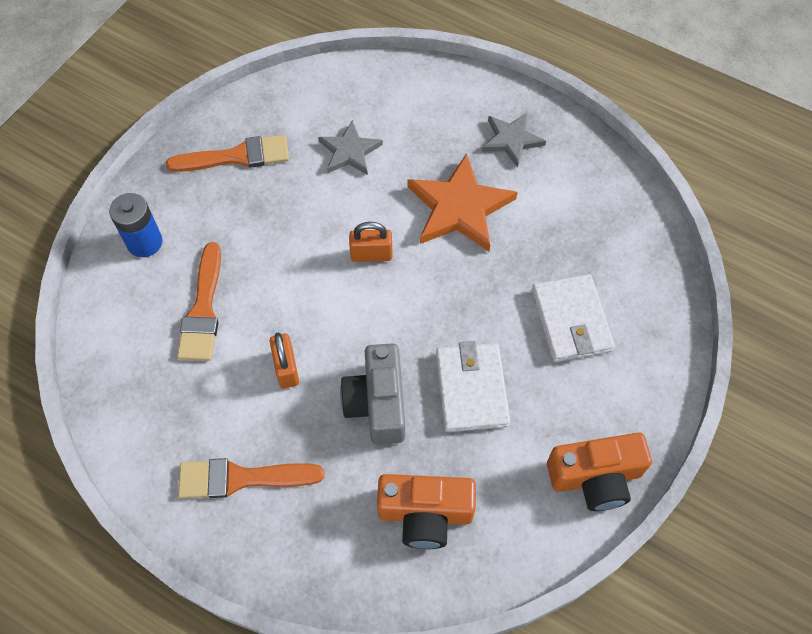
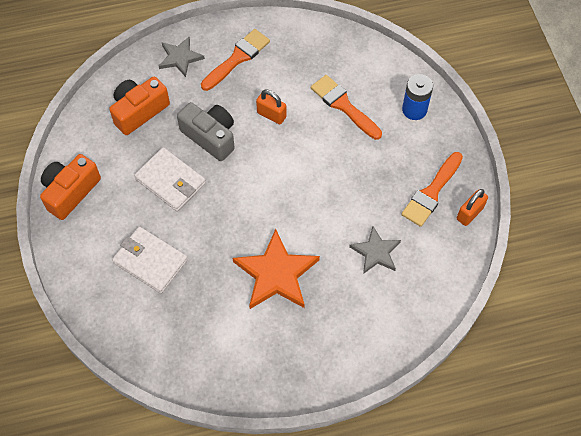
camera: 135 degrees right, 0 degrees up
orange padlock [349,222,393,262] -> orange padlock moved to [457,189,488,226]
grey star [482,113,546,168] -> grey star moved to [159,37,205,77]

